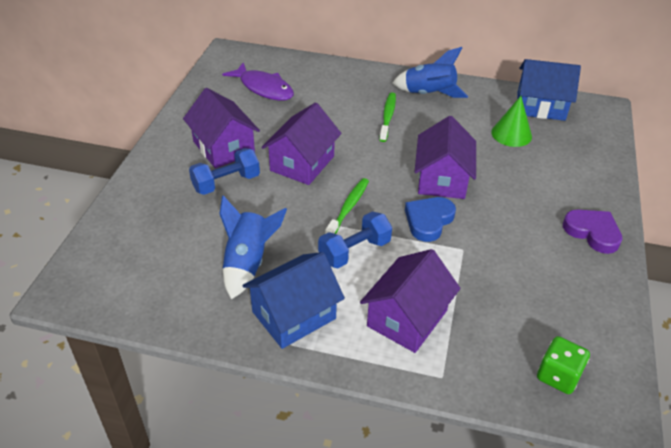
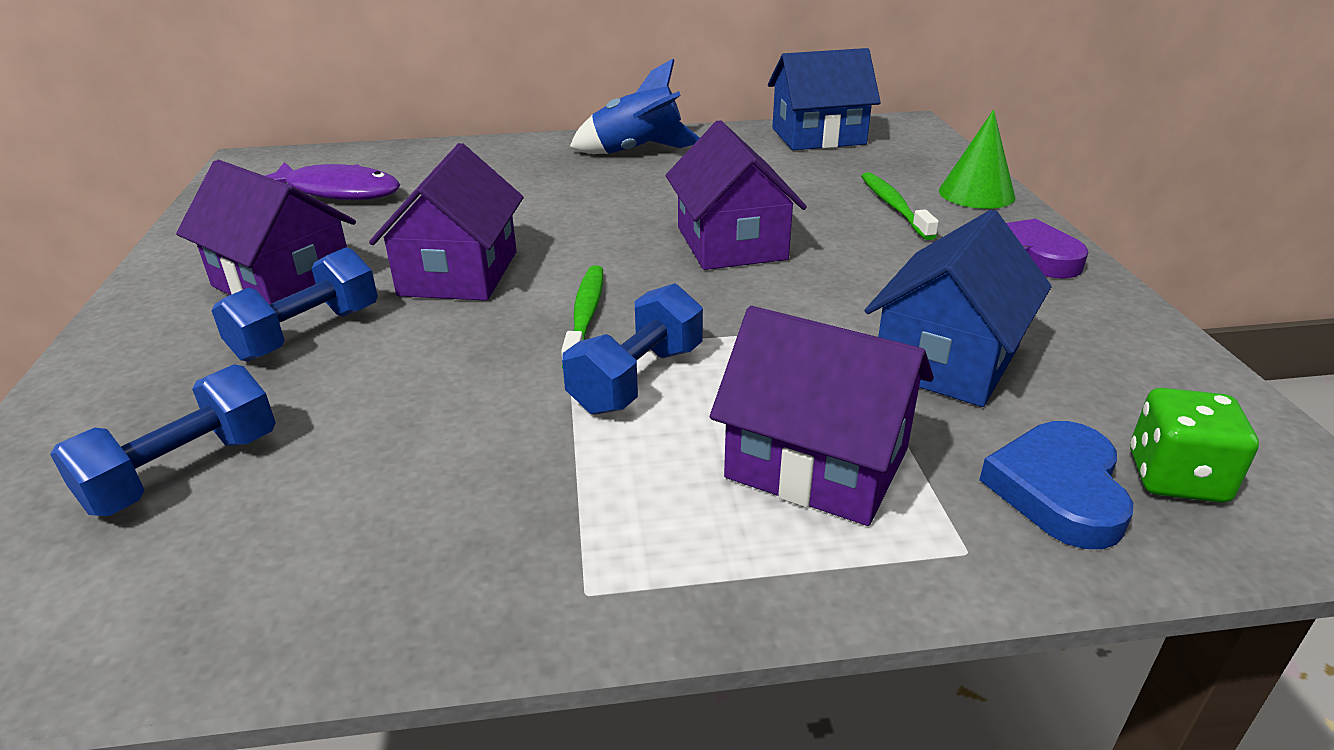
camera: 20 degrees left, 10 degrees down
blue rocket [219,195,287,299] -> none
blue house [242,252,345,349] -> blue house moved to [865,210,1052,407]
purple house [360,249,461,353] -> purple house turned 75 degrees counterclockwise [710,306,934,526]
green toothbrush [379,92,396,142] -> green toothbrush moved to [861,172,939,240]
blue heart [405,197,456,242] -> blue heart moved to [979,421,1133,549]
green cone [491,96,532,147] -> green cone moved to [939,110,1016,209]
none -> blue dumbbell [50,364,276,516]

